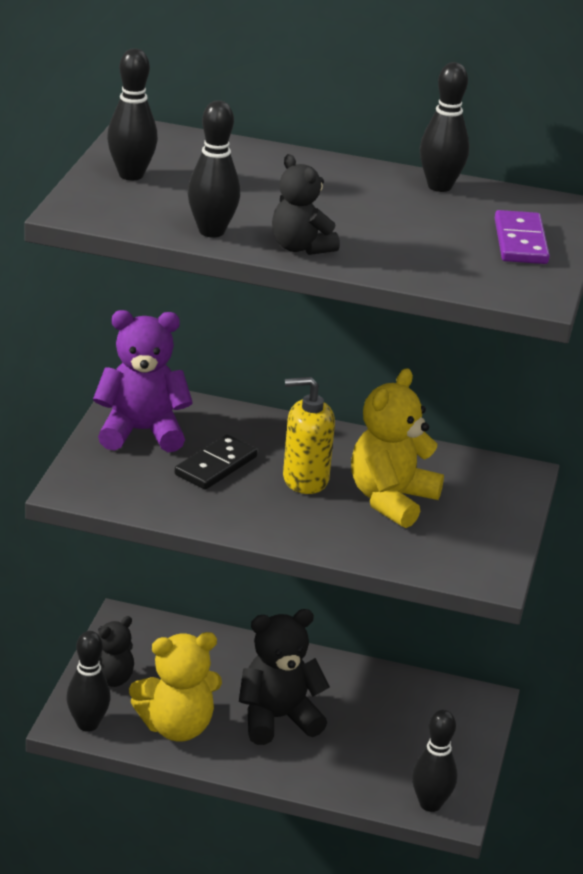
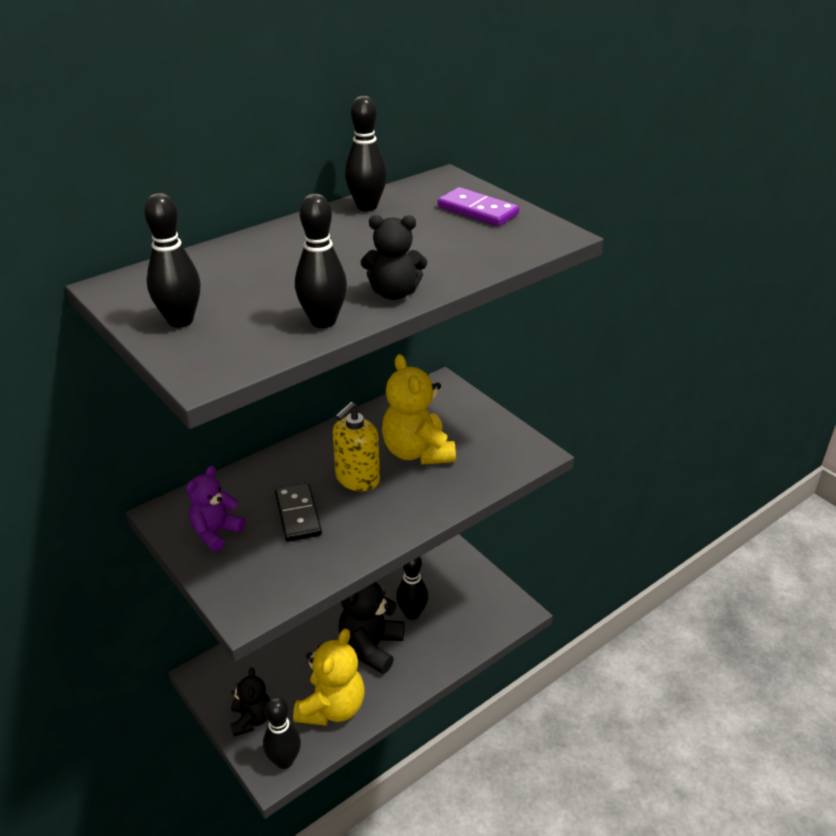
camera: 50 degrees left, 5 degrees up
purple teddy bear [93,310,193,452] -> purple teddy bear [186,466,246,552], size x0.63
black bowling pin [412,710,458,812] -> black bowling pin moved to [396,557,428,620]

